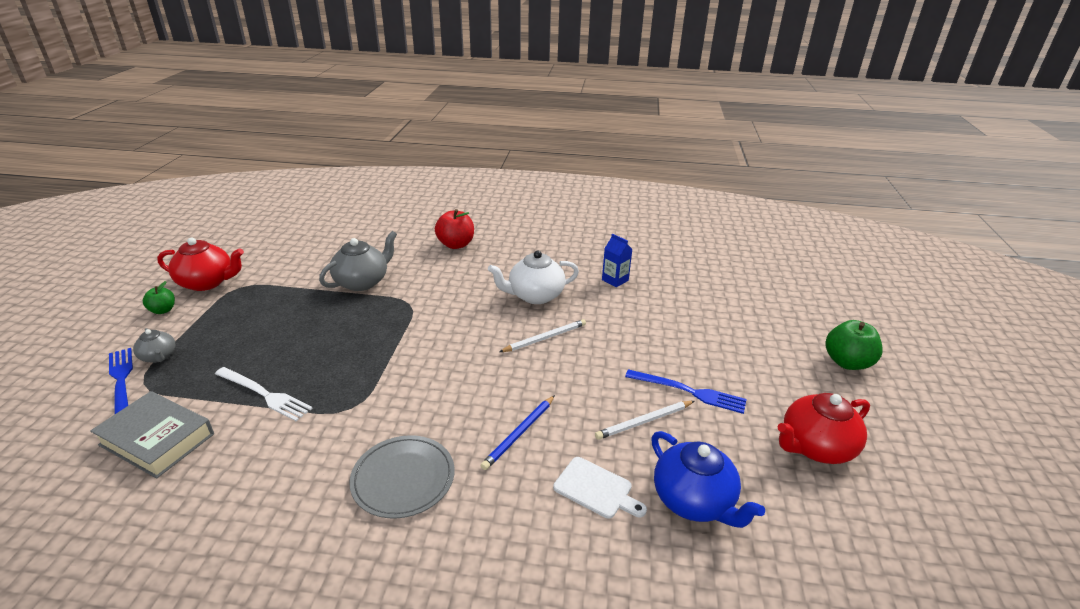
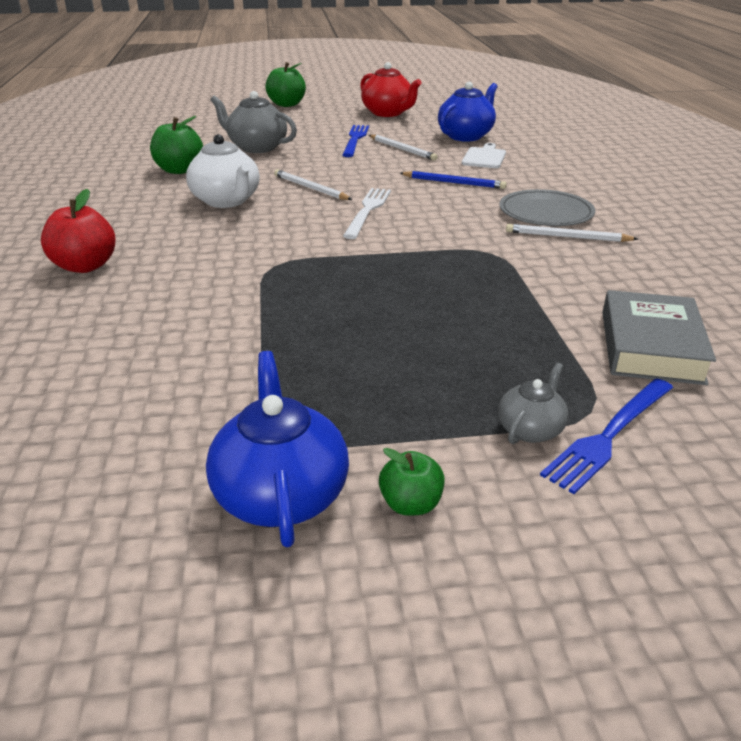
camera: 105 degrees left, 0 degrees up
red teapot [157,237,244,291] -> blue teapot [206,351,349,547]
white fork [215,367,313,421] -> white fork moved to [343,188,391,239]
grey teapot [319,231,397,291] -> grey teapot moved to [210,91,297,153]
blue carton [602,234,633,287] -> green apple [150,116,203,174]
none -> white pencil [506,224,638,242]

